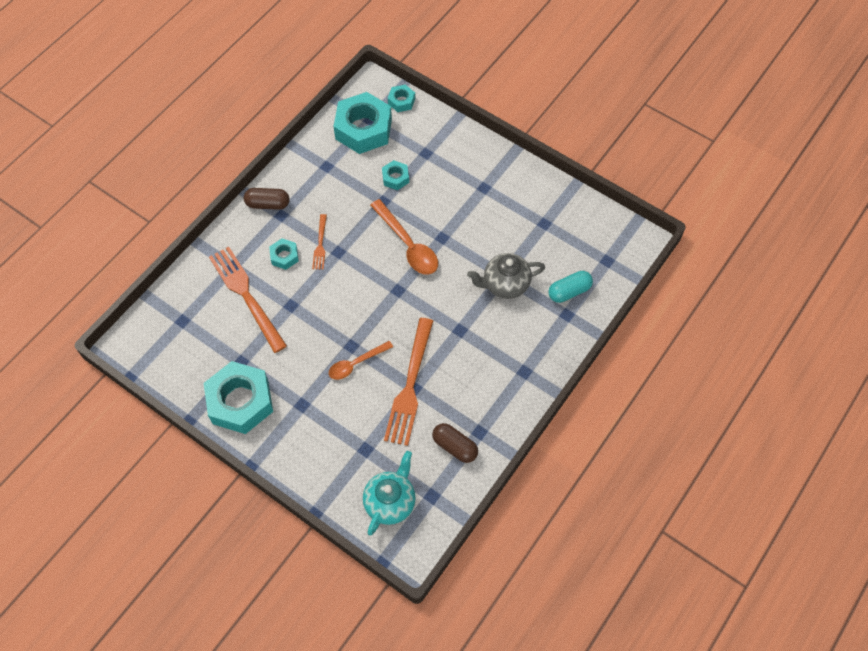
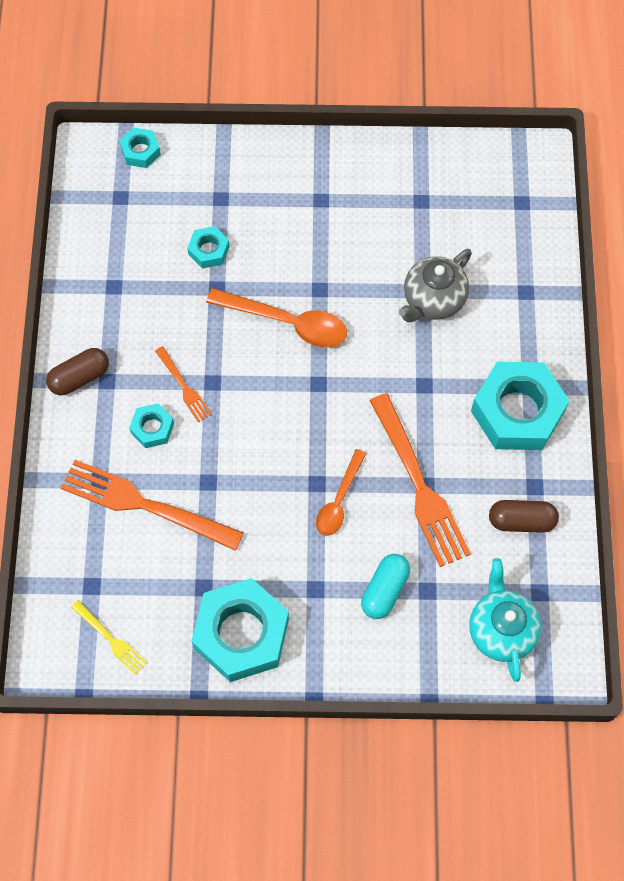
camera: 35 degrees left, 5 degrees up
turquoise nut [334,92,392,154] -> turquoise nut moved to [471,362,570,450]
turquoise capsule [548,271,593,303] -> turquoise capsule moved to [361,554,410,619]
none -> yellow fork [71,600,147,675]

